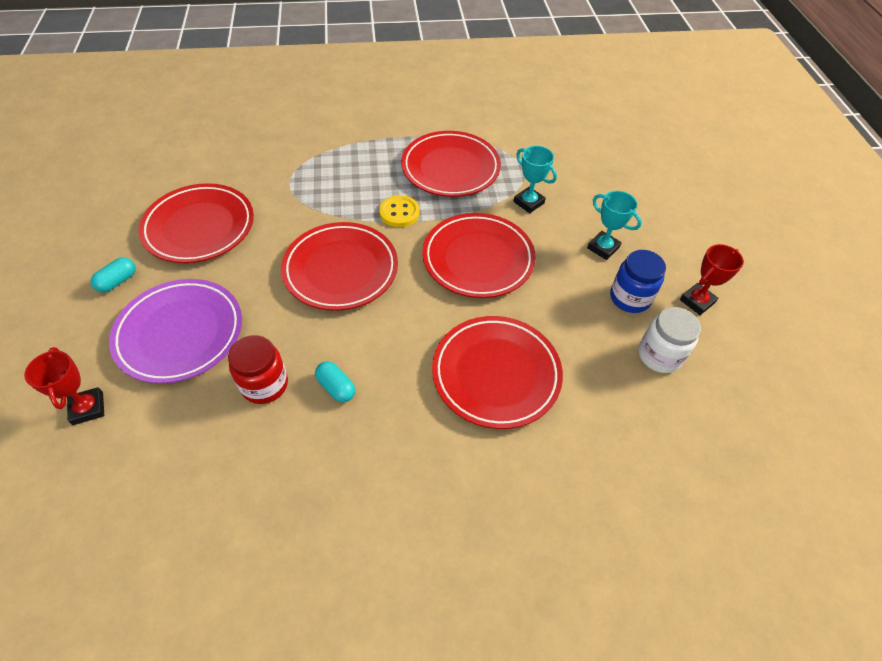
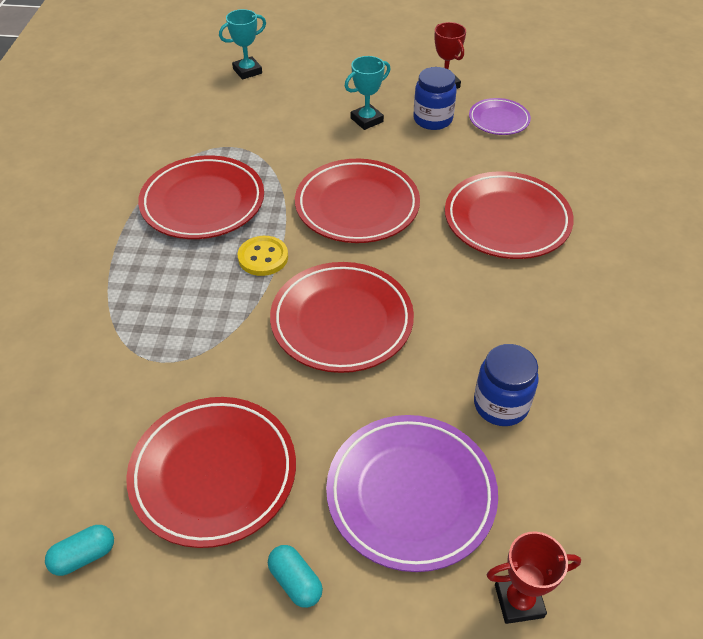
camera: 75 degrees left, 5 degrees down
red jar [228,335,288,404] -> blue jar [474,344,539,426]
turquoise capsule [315,361,355,402] -> turquoise capsule moved to [45,525,114,576]
turquoise trophy [513,146,557,213] -> turquoise trophy moved to [219,9,266,80]
white jar [638,307,701,373] -> purple plate [469,98,531,135]

